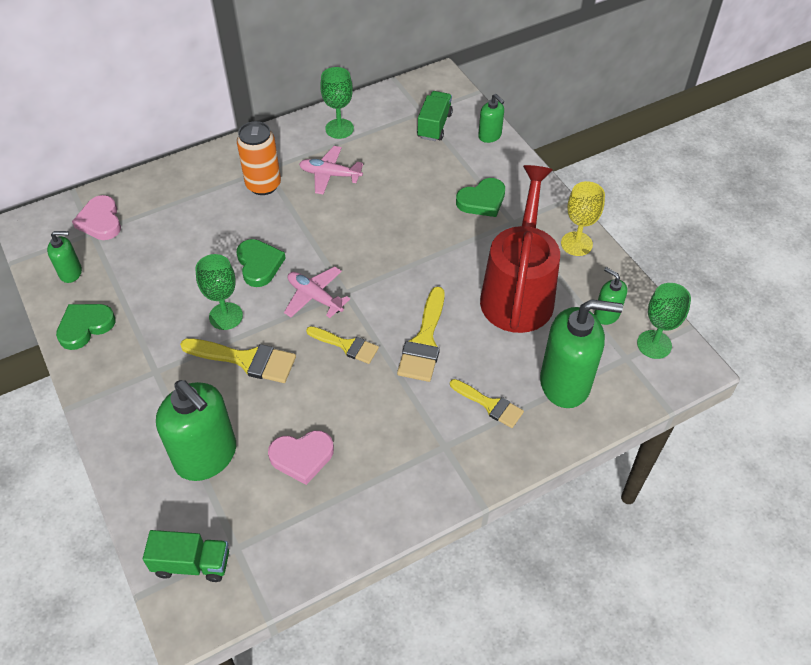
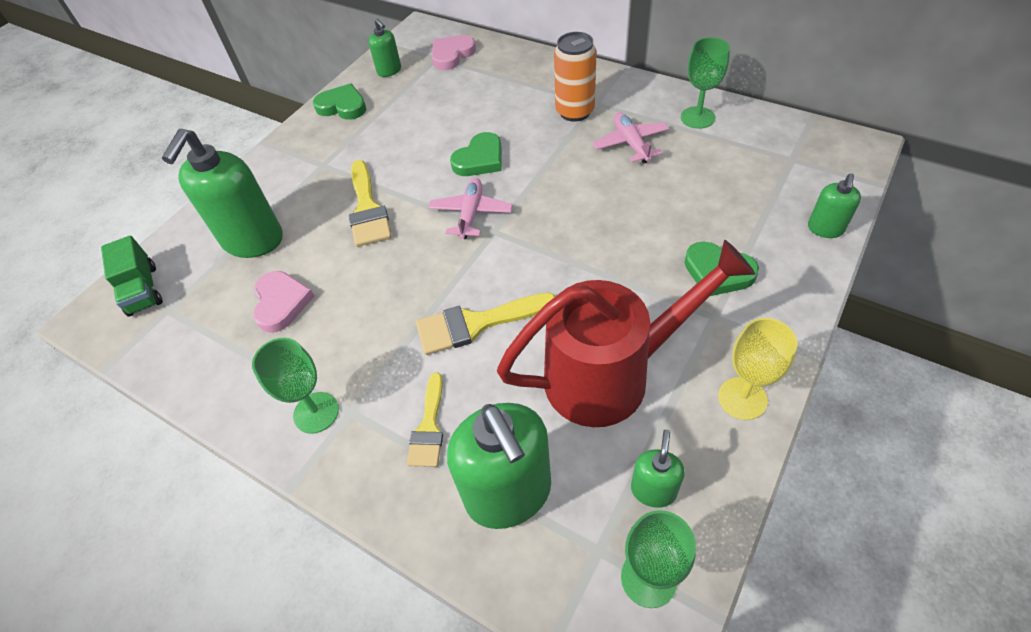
camera: 65 degrees right, 0 degrees up
green goblet [195,254,243,330] -> green goblet moved to [252,338,339,434]
pink heart [268,430,334,485] -> pink heart turned 150 degrees counterclockwise [253,271,315,333]
yellow brush [306,326,379,364] -> none
green truck [417,91,453,141] -> none

